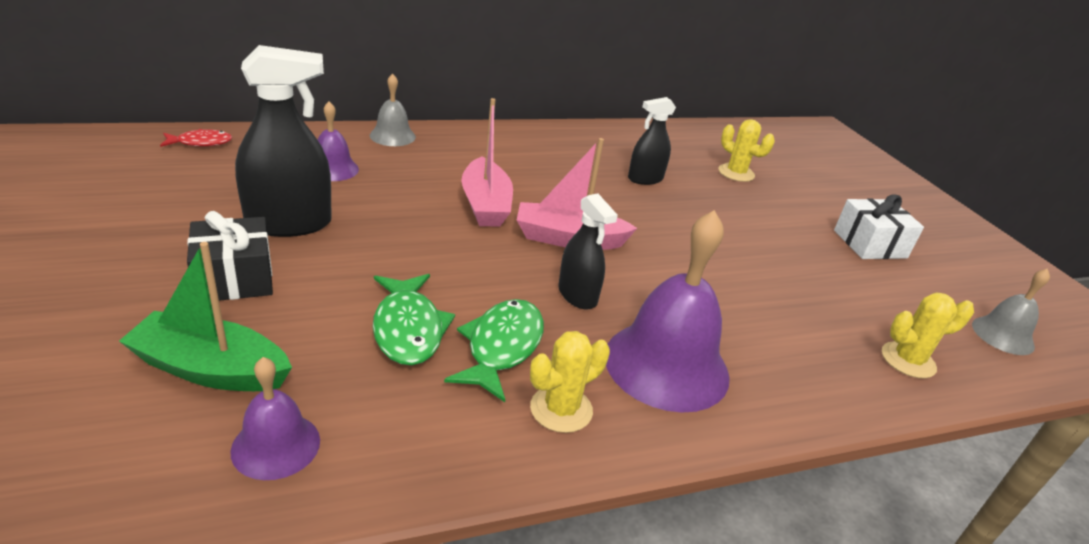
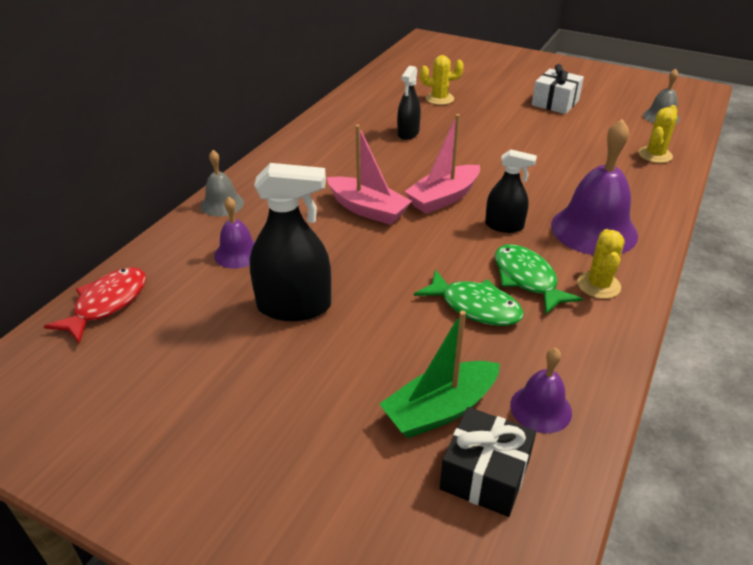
camera: 40 degrees left, 5 degrees up
red fish [160,129,233,147] -> red fish [44,267,146,344], size x1.60
black gift [187,211,273,301] -> black gift moved to [439,407,536,517]
black spray bottle [235,45,332,237] -> black spray bottle turned 60 degrees clockwise [250,163,331,321]

